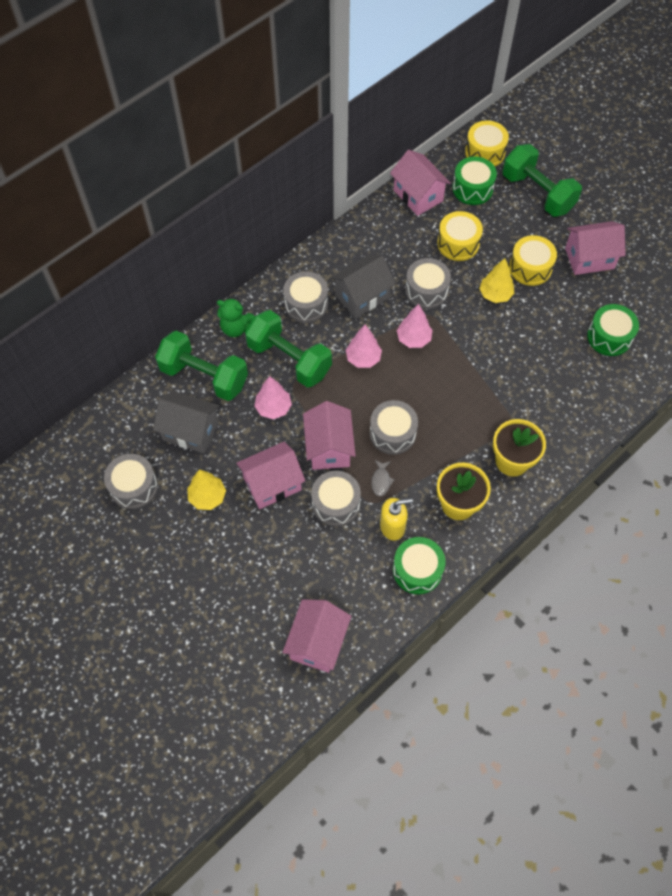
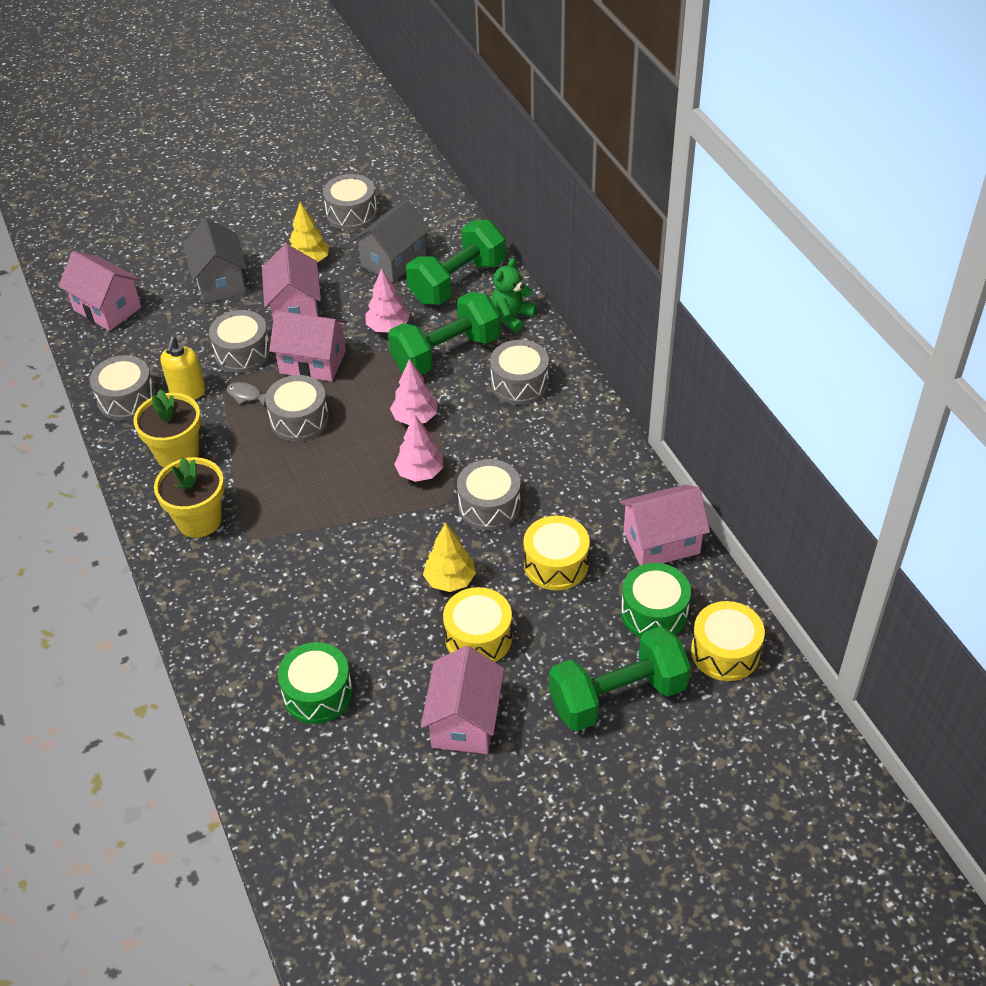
camera: 110 degrees right, 15 degrees down
grey house [331,254,396,319] -> grey house moved to [183,218,247,303]
green drum [393,537,445,594] -> grey drum [90,355,156,421]

